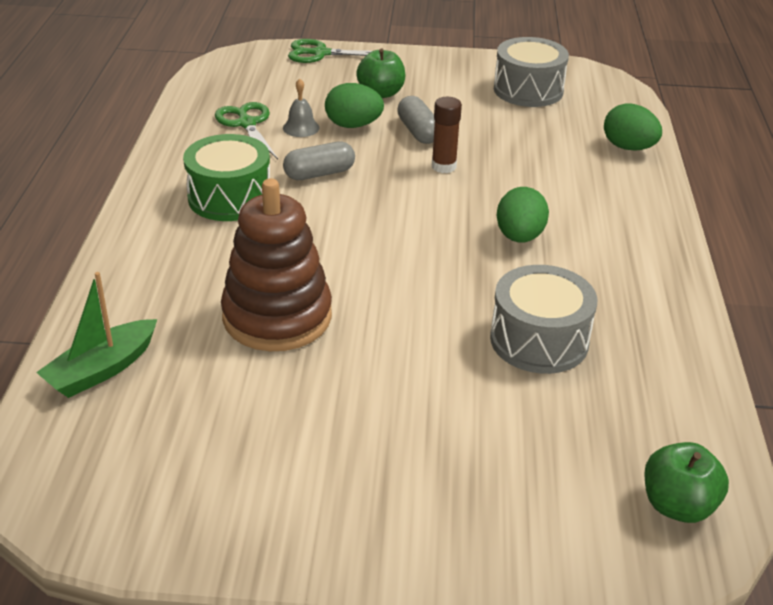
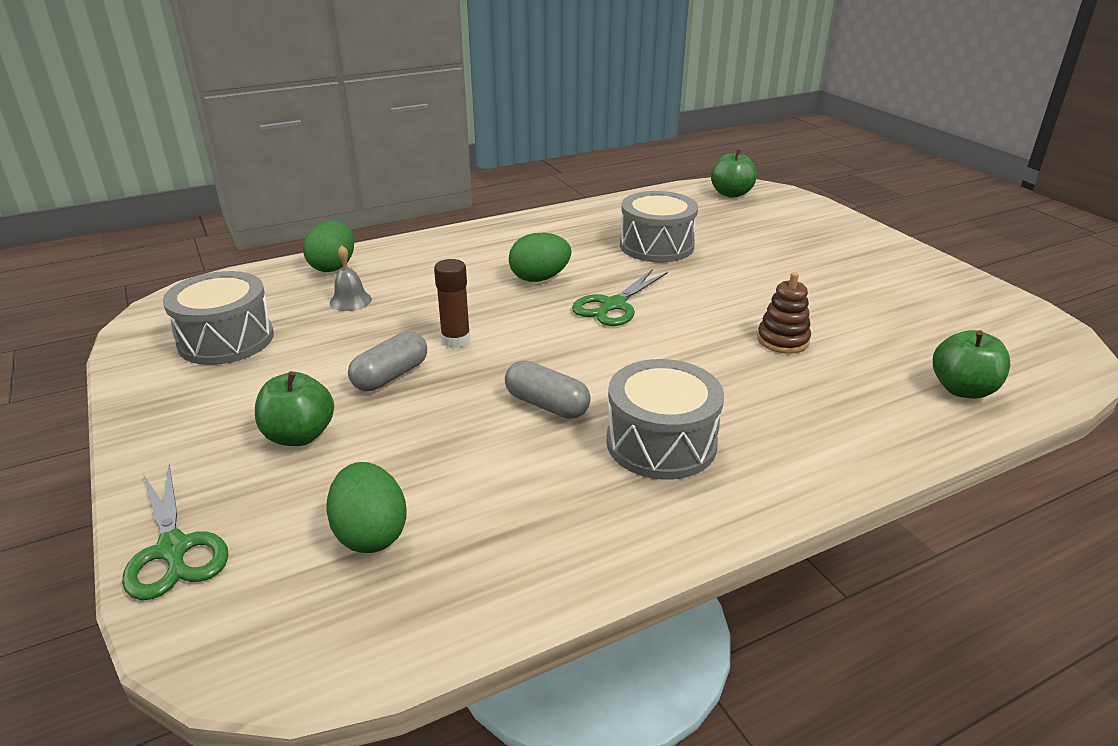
camera: 120 degrees left, 5 degrees down
green boat [36,272,157,398] -> green apple [933,330,1010,399]
green drum [183,134,270,221] -> grey drum [606,359,724,480]
green scissors [215,102,278,159] -> green scissors moved to [572,269,668,326]
brown stacking toy [221,178,332,351] -> brown stacking toy [757,272,811,354], size x0.50
grey bell [283,79,319,137] -> grey bell moved to [330,245,372,311]
green egg [325,83,384,128] -> green egg moved to [326,462,407,553]

